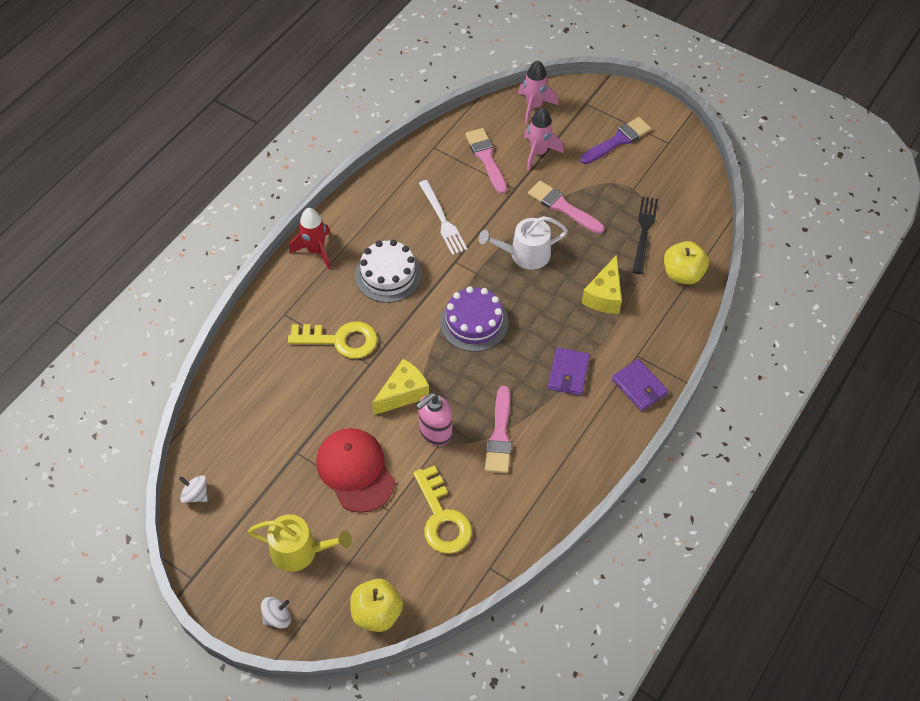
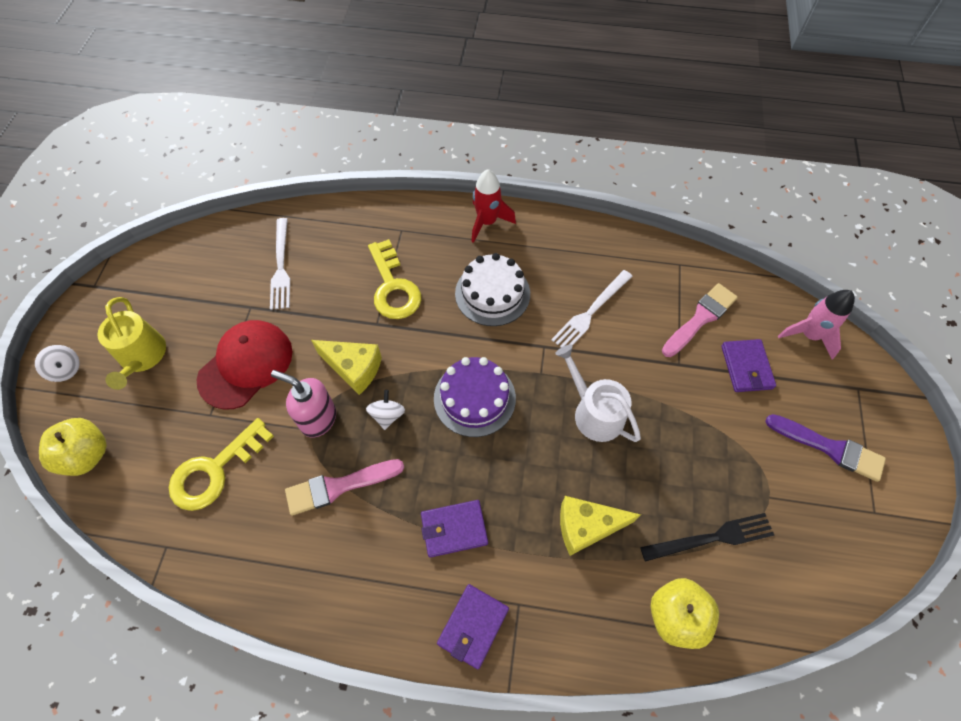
camera: 65 degrees right, 5 degrees up
white spinning top [179,475,208,503] -> white spinning top moved to [366,390,405,430]
pink rocket [524,107,564,170] -> purple wallet [721,339,776,392]
pink brush [528,181,604,234] -> none
none -> white fork [270,218,290,310]

